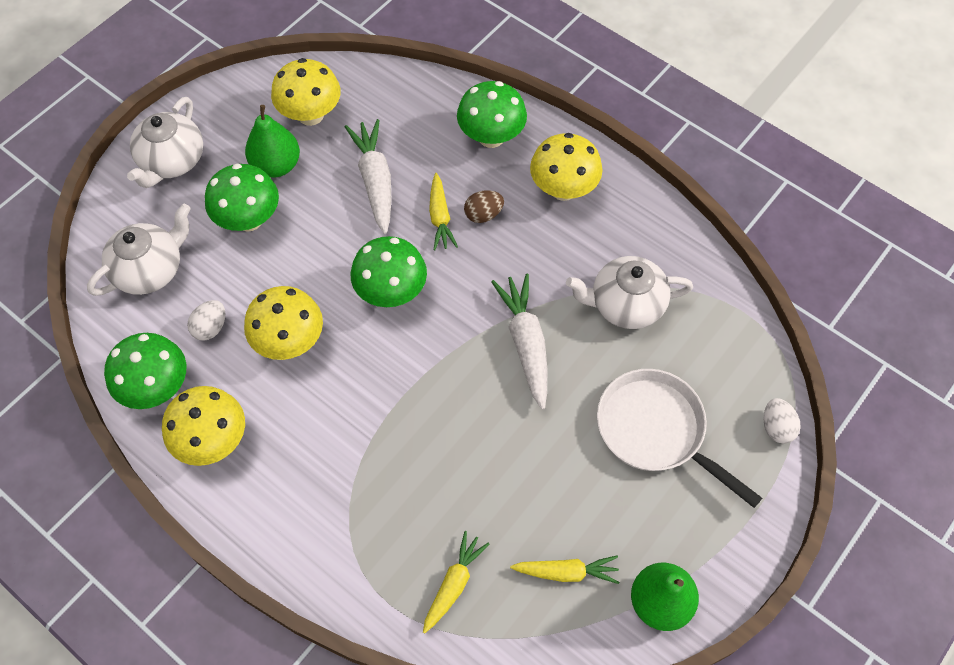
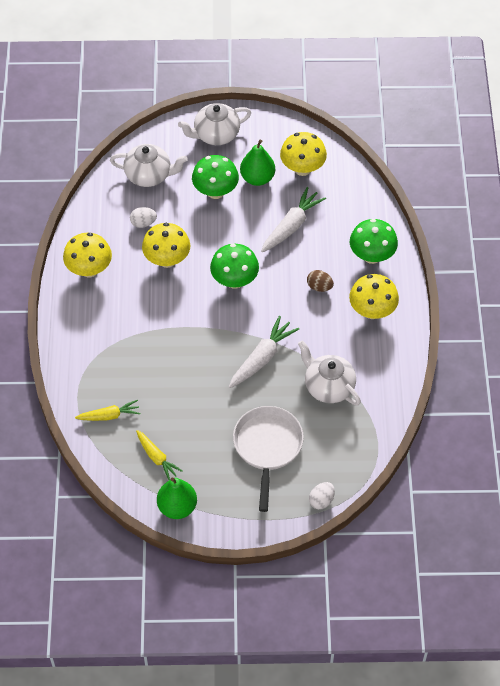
camera: 50 degrees right, 5 degrees down
green mushroom [104,333,186,409] -> none
yellow carrot [429,173,458,250] -> none

